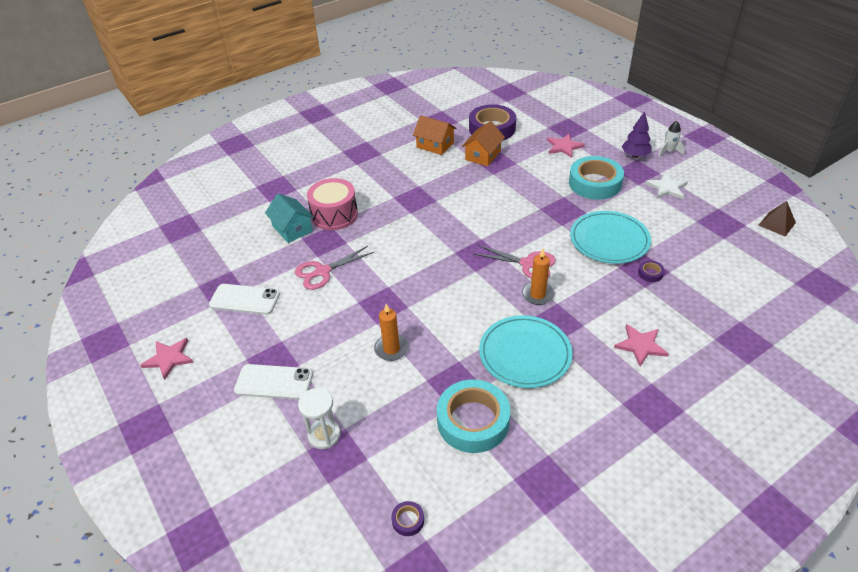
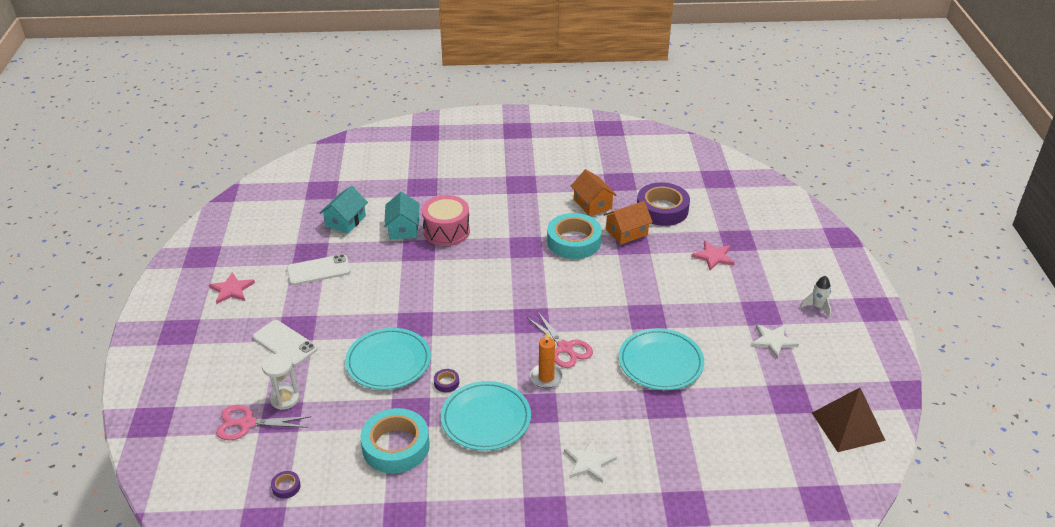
camera: 30 degrees right, 5 degrees down
white phone [209,284,280,315] -> white phone turned 60 degrees counterclockwise [287,254,351,285]
pink scissors [295,246,374,290] -> pink scissors moved to [216,405,311,440]
orange candle [374,304,409,361] -> turquoise plate [345,328,431,390]
turquoise tape [569,156,624,200] -> turquoise tape moved to [547,213,602,259]
pink star [614,324,669,366] -> white star [564,439,617,483]
purple tree [621,111,652,158] -> none
purple tape [638,260,664,282] -> purple tape moved to [434,369,459,392]
brown pyramid [758,201,796,236] -> brown pyramid [812,388,886,452], size x1.67
none -> turquoise house [320,186,368,234]

